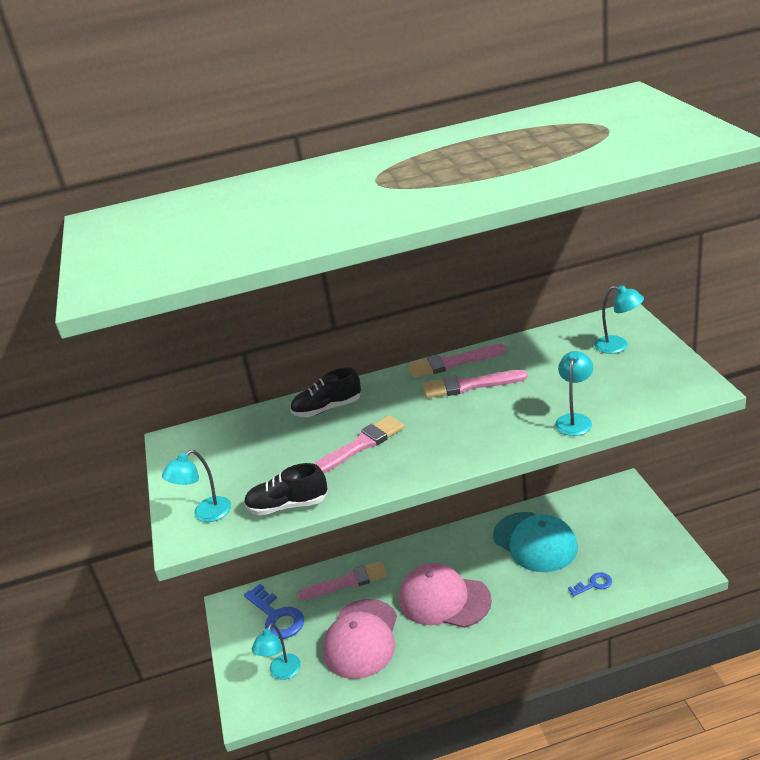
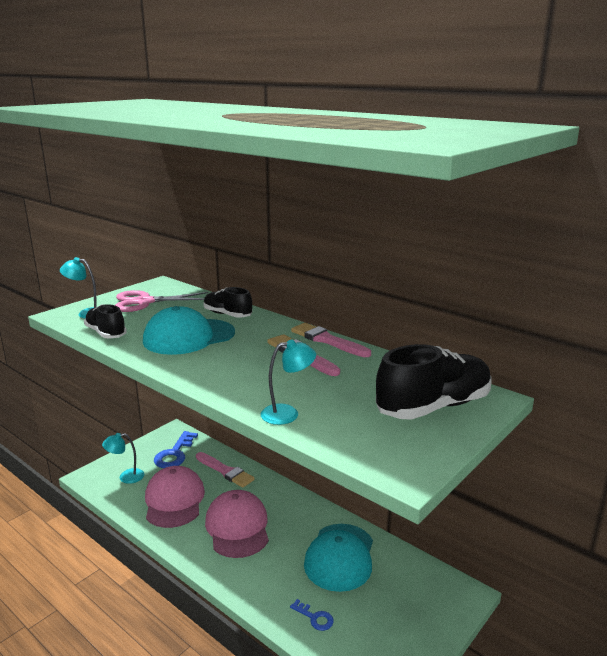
camera: 50 degrees right, 10 degrees down
pink brush [313,415,404,473] -> turquoise cap [143,306,235,355]
pink cap [322,599,397,679] -> pink cap turned 105 degrees clockwise [145,466,205,528]
turquoise lamp [594,285,644,354] -> black shoe [376,344,491,420]
none -> pink scissors [115,290,208,312]

